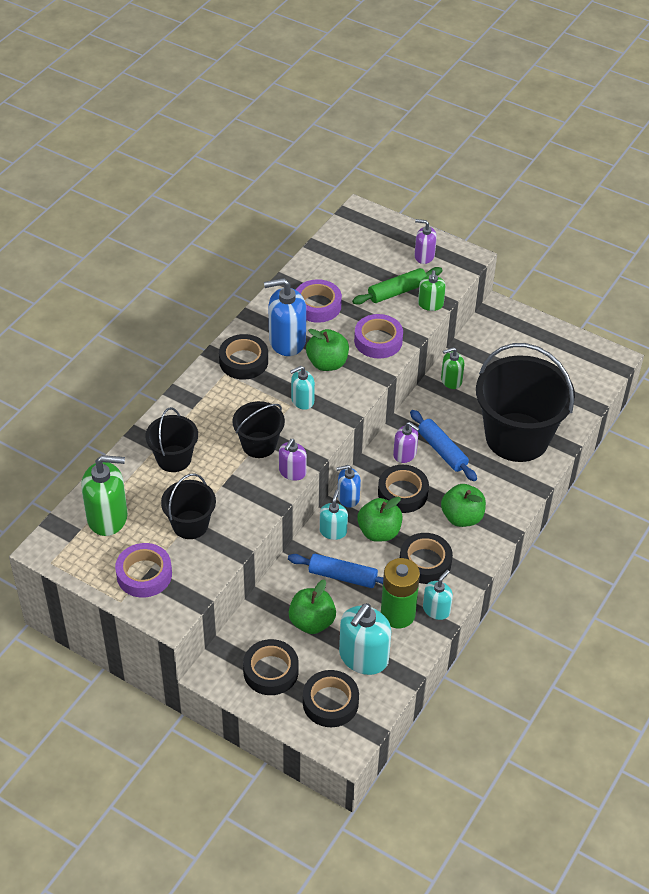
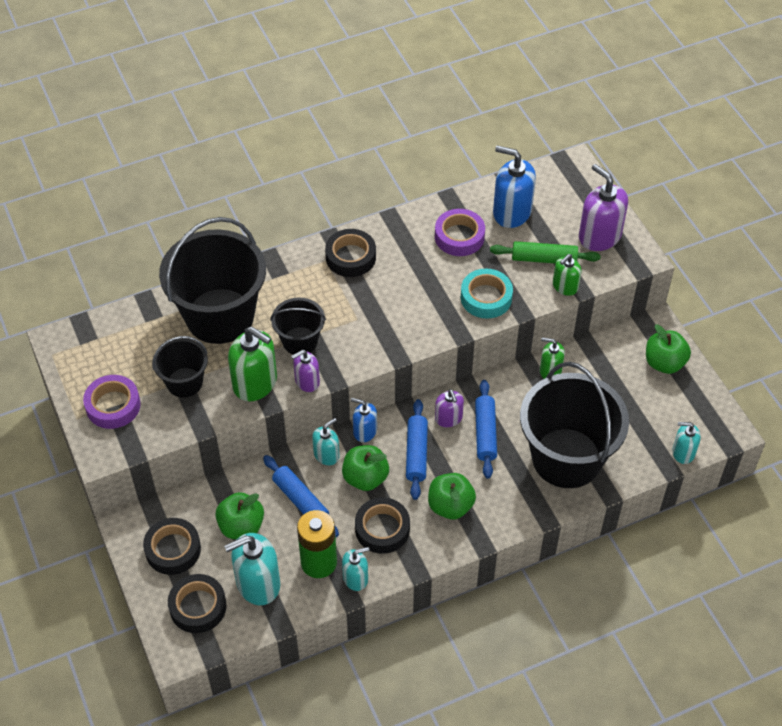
camera: 35 degrees right, 5 degrees up
green soap dispenser [81,455,128,536] -> green soap dispenser moved to [228,327,277,402]
black bucket [145,407,198,472] -> black bucket [159,217,266,344], size x1.97
blue soap dispenser [264,278,306,356] -> blue soap dispenser moved to [493,145,536,228]
turquoise soap dispenser [290,366,315,410] -> turquoise soap dispenser moved to [672,422,701,464]
green apple [306,329,349,371] -> green apple moved to [646,324,691,374]
purple tape [354,314,403,359] -> turquoise tape [461,269,513,319]
black tape [378,465,429,513] -> blue rolling pin [406,399,428,500]
purple soap dispenser [415,219,437,264] -> purple soap dispenser [579,164,628,251], size x1.74

